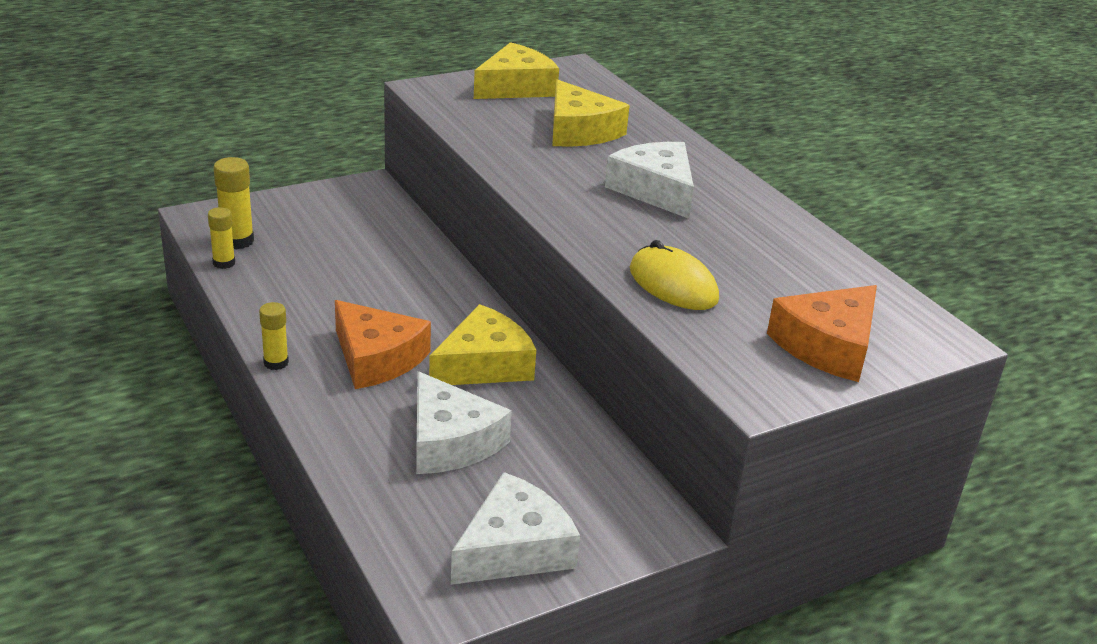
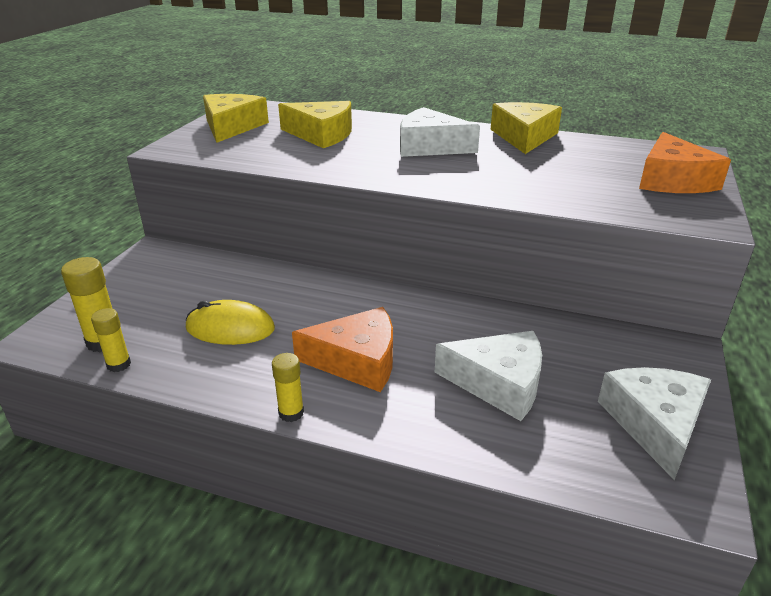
camera: 40 degrees left, 0 degrees up
yellow cheese [429,304,536,385] -> yellow cheese moved to [490,102,562,154]
yellow mouse [630,240,719,310] -> yellow mouse moved to [186,300,275,345]

